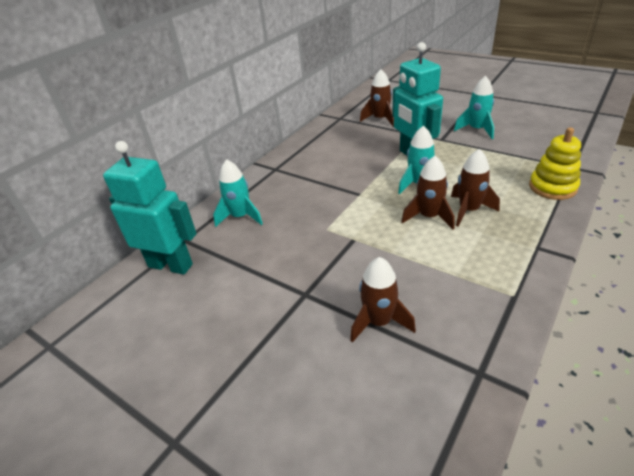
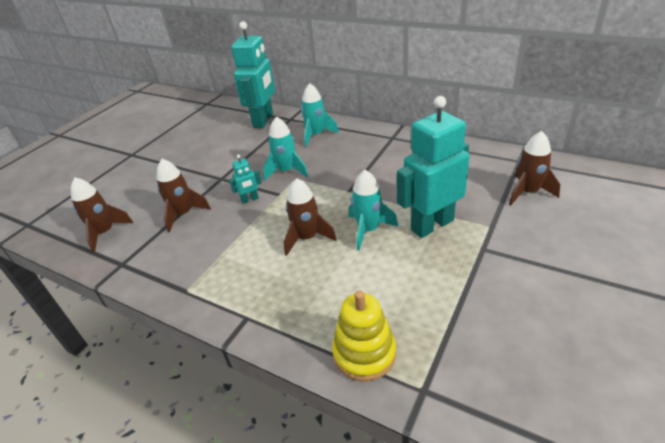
camera: 85 degrees right, 0 degrees up
brown rocket [451,149,500,226] -> brown rocket moved to [71,177,133,253]
turquoise rocket [454,76,494,139] -> turquoise rocket moved to [263,116,308,181]
none -> turquoise robot [229,155,262,204]

